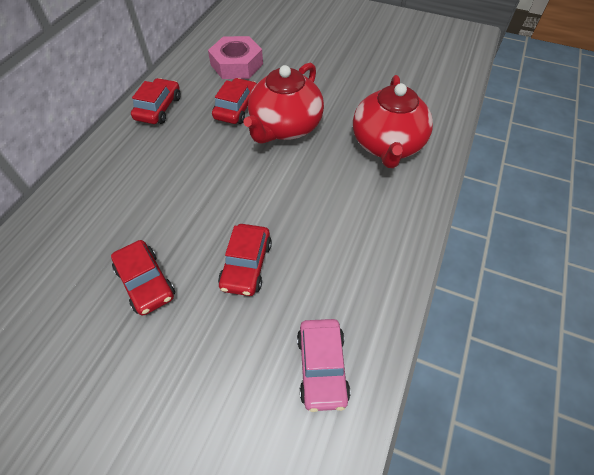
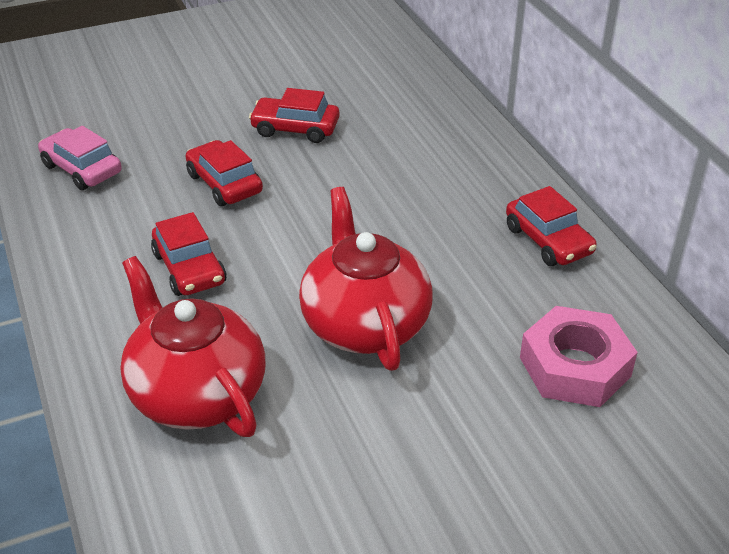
camera: 135 degrees right, 15 degrees down
red car [212,78,257,124] -> red car moved to [151,212,226,296]

